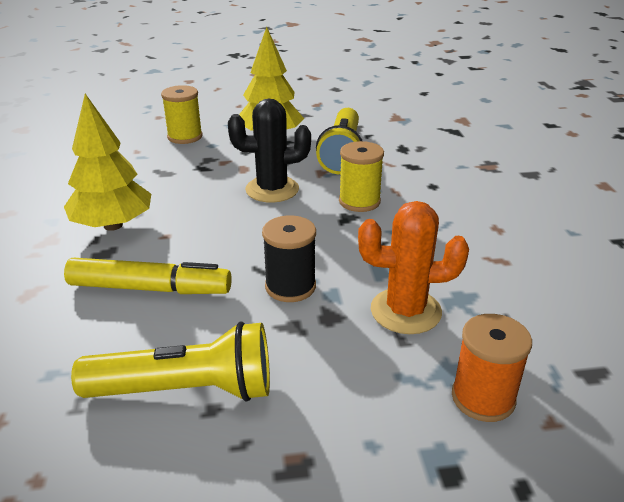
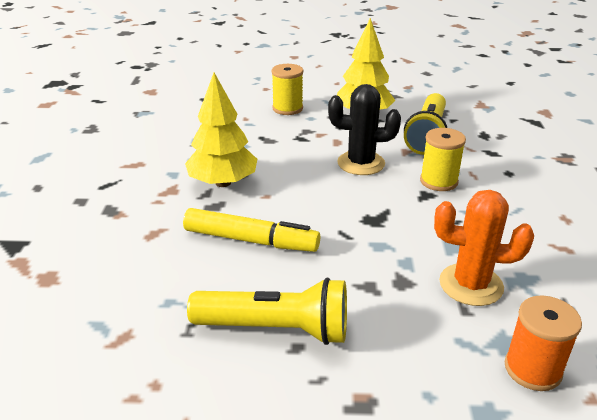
camera: 10 degrees right, 0 degrees up
black spool [262,216,316,302] -> none

